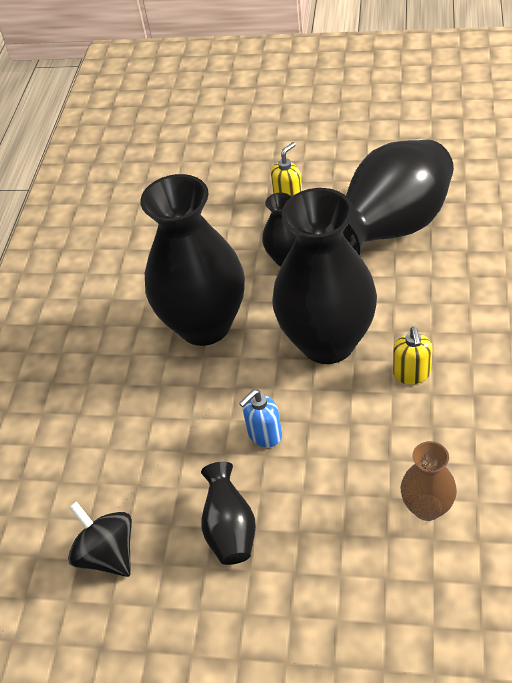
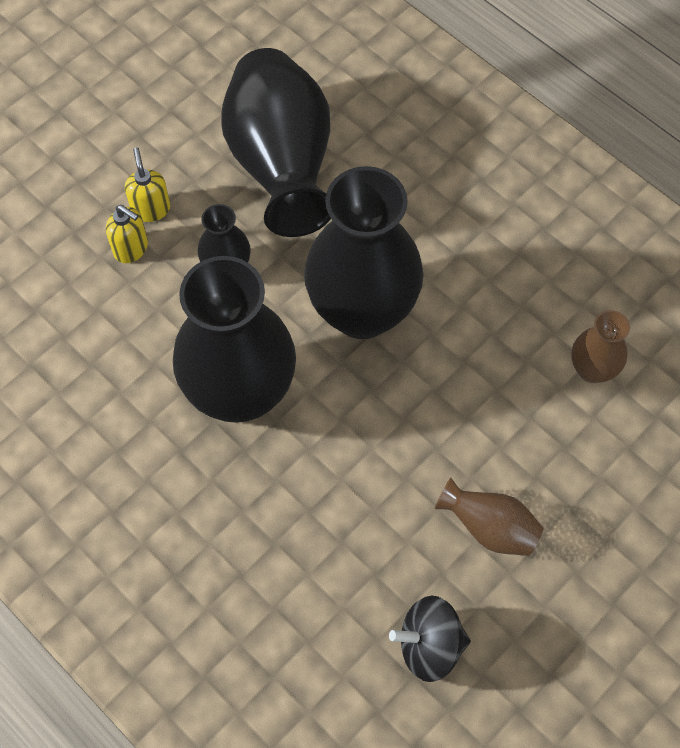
camera: 60 degrees left, 15 degrees up
black vase [201,462,256,565] -> brown vase [434,477,543,556]
blue soap dispenser [239,390,282,447] -> none
yellow soap dispenser [393,327,433,384] -> yellow soap dispenser moved to [106,205,148,263]

